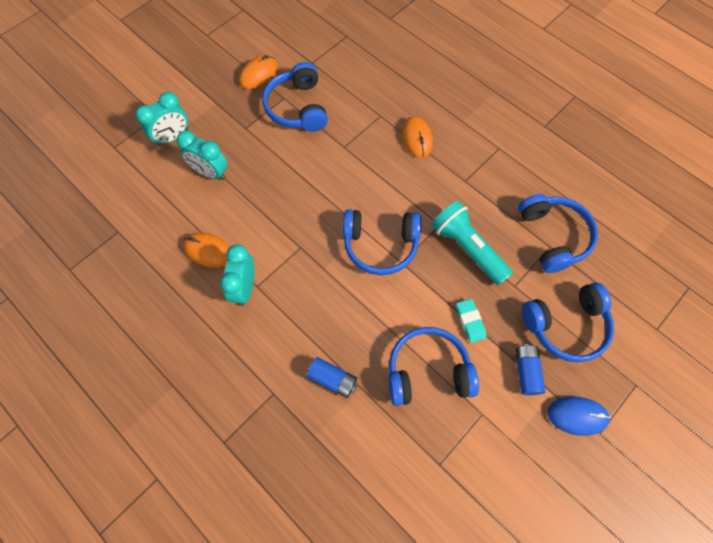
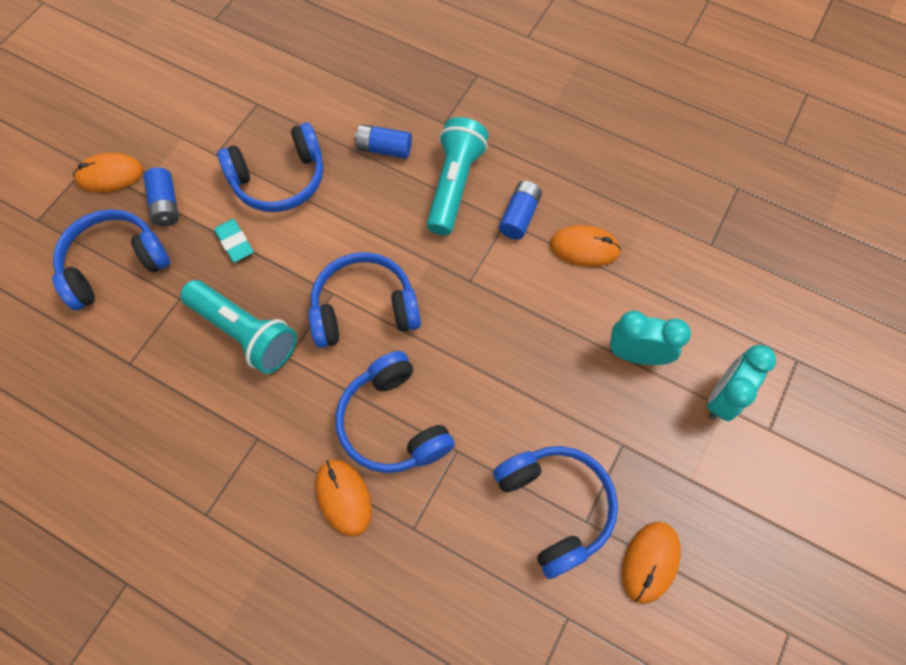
camera: 165 degrees right, 0 degrees up
turquoise clock [220,245,254,306] -> blue battery [499,181,542,240]
blue headphones [518,194,598,273] -> blue headphones moved to [335,351,455,473]
blue mouse [547,397,610,436] -> orange mouse [73,153,143,192]
none -> turquoise flashlight [427,117,489,235]

